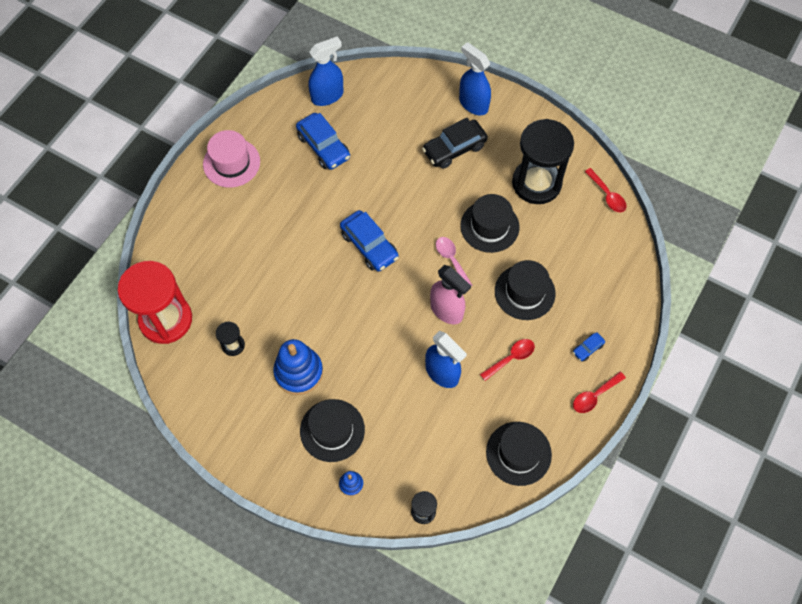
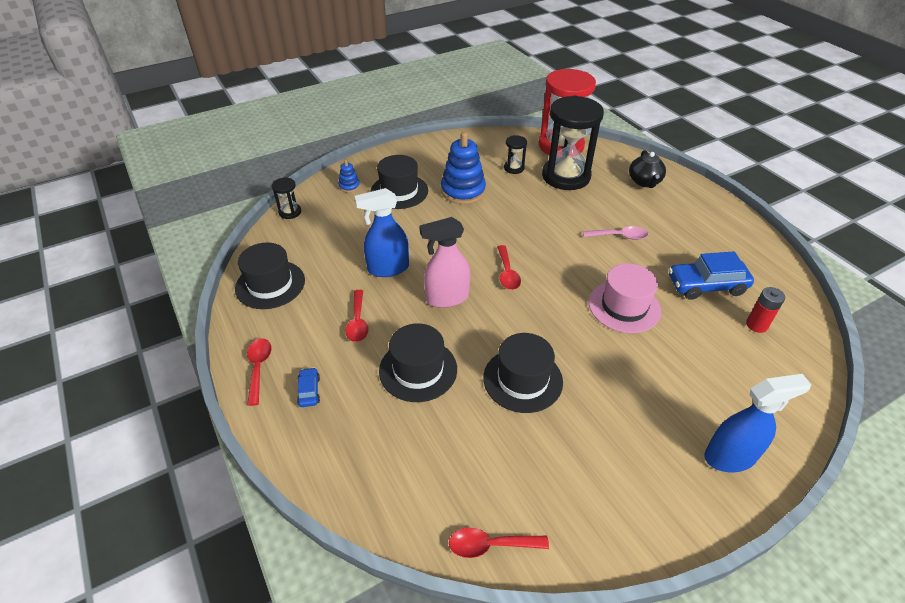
camera: 120 degrees right, 20 degrees down
pink hat [203,130,260,188] -> pink hat moved to [589,263,661,333]
blue spray bottle [309,36,343,106] -> none
blue car [340,210,399,272] -> none
black car [422,117,488,169] -> none
pink spoon [436,237,473,286] -> pink spoon moved to [583,226,648,240]
black hourglass [512,119,574,204] -> black hourglass moved to [542,96,604,190]
none -> red spoon [497,245,521,290]
none -> black teapot [629,150,666,188]
none -> red battery [746,287,785,333]

